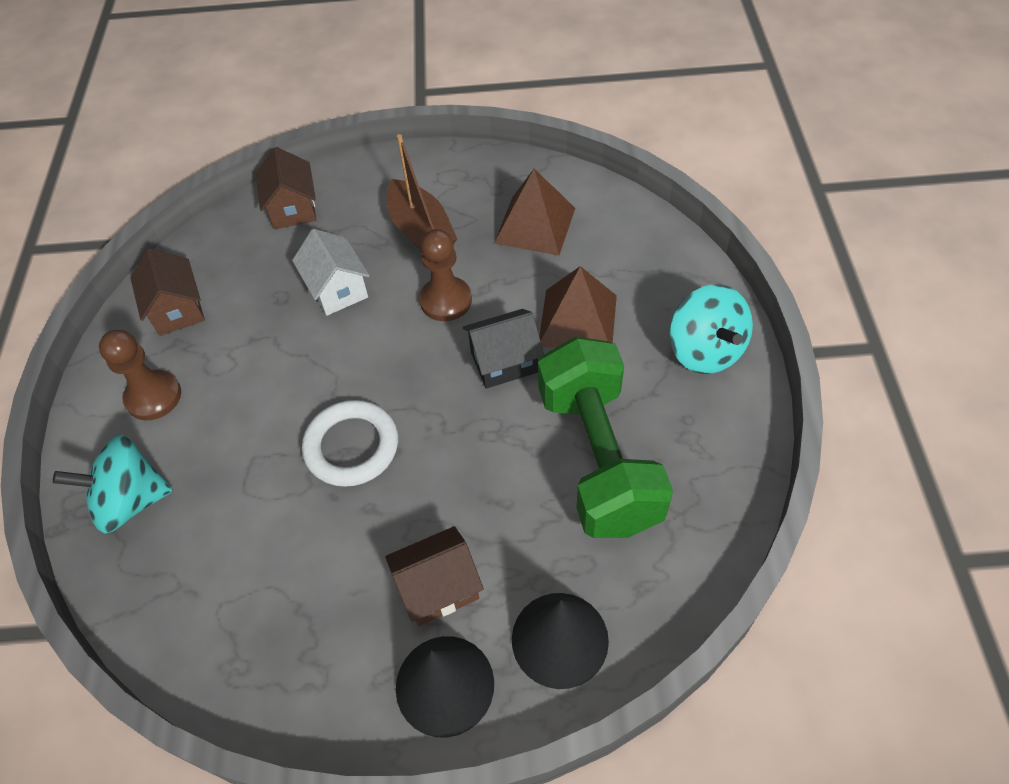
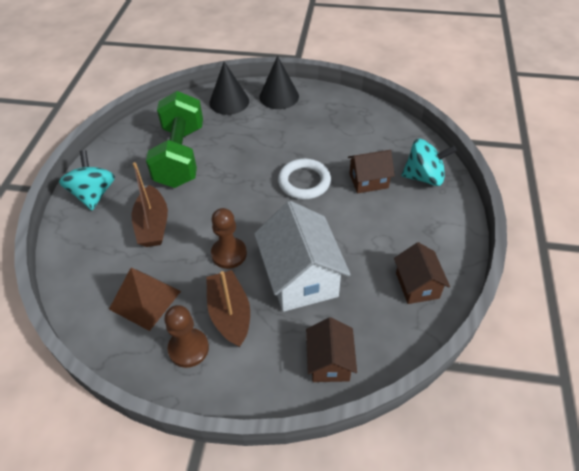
camera: 170 degrees left, 5 degrees down
brown pawn [99,330,181,420] -> brown pawn moved to [164,305,209,368]
white house [292,229,370,316] -> white house [254,201,351,312], size x1.75
brown house [385,526,484,626] -> brown house moved to [348,150,395,193]
black house [463,309,544,389] -> none
brown pyramid [539,266,617,348] -> brown boat [131,162,168,247]

